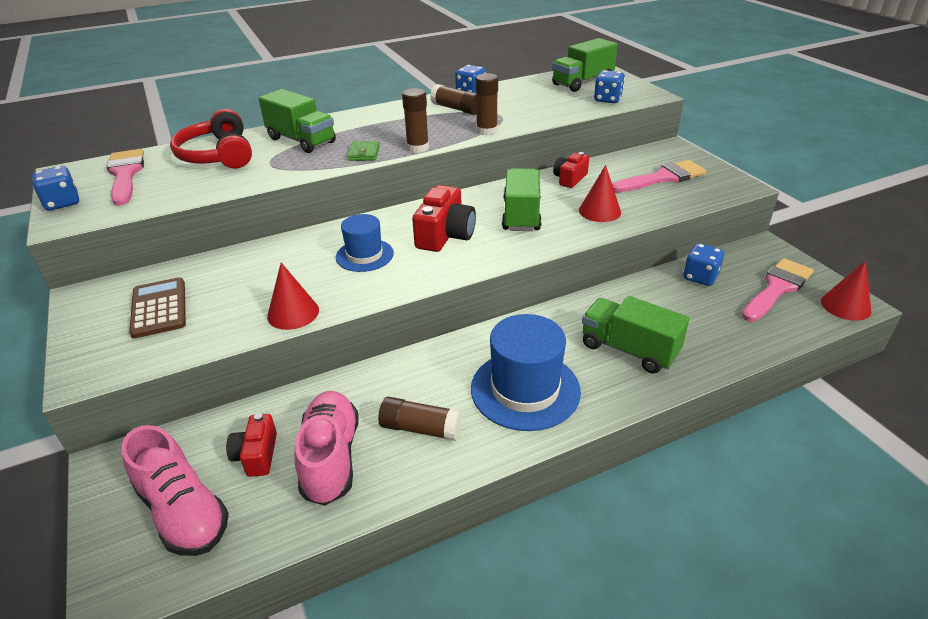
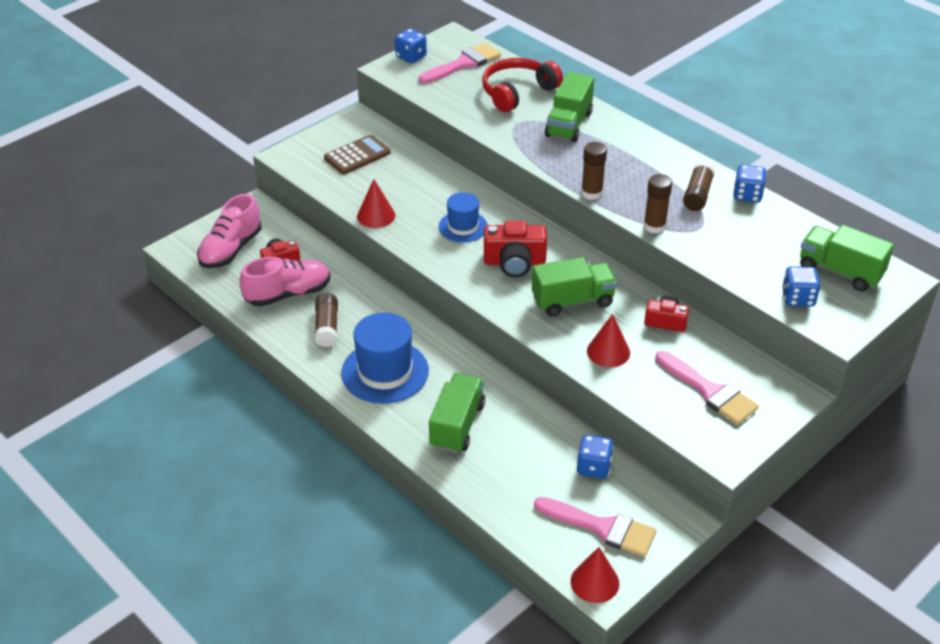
camera: 70 degrees right, 5 degrees up
green wallet [347,141,380,161] -> none

